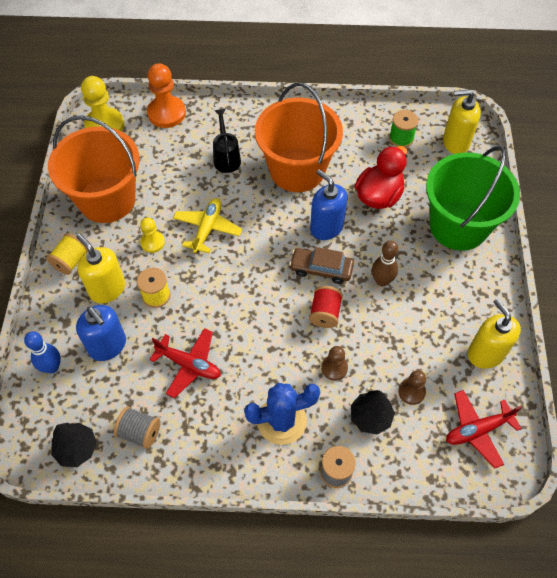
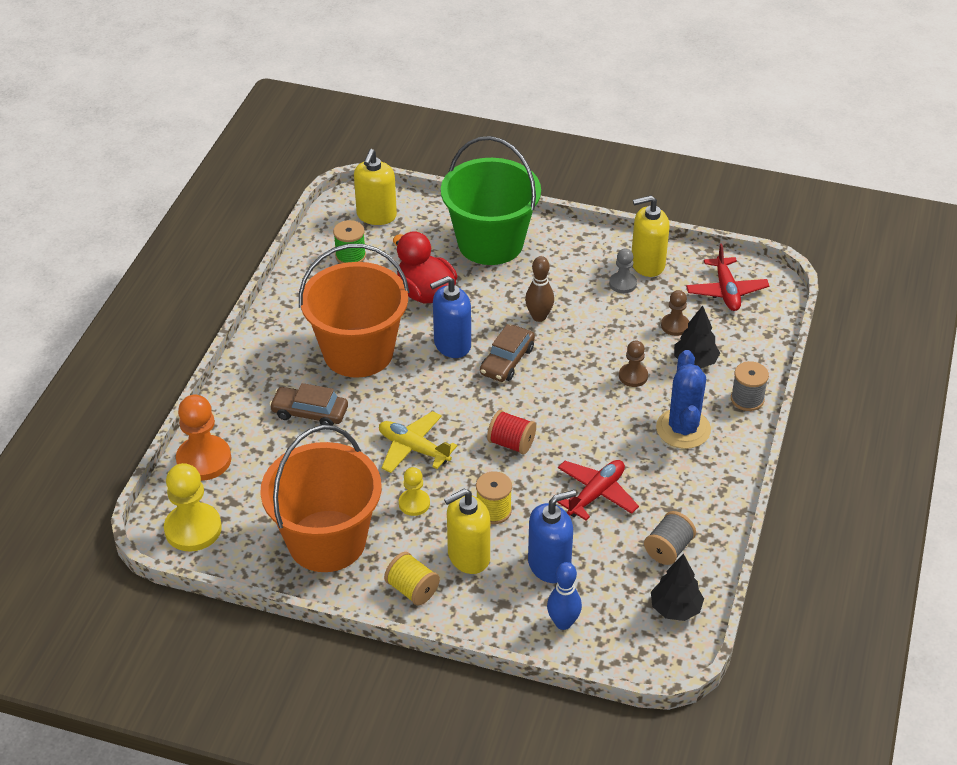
camera: 75 degrees left, 15 degrees down
black watering can [213,109,241,173] -> brown car [269,383,348,425]
red spool [309,286,343,328] -> red spool moved to [487,410,536,454]
none -> grey pawn [609,249,637,293]

